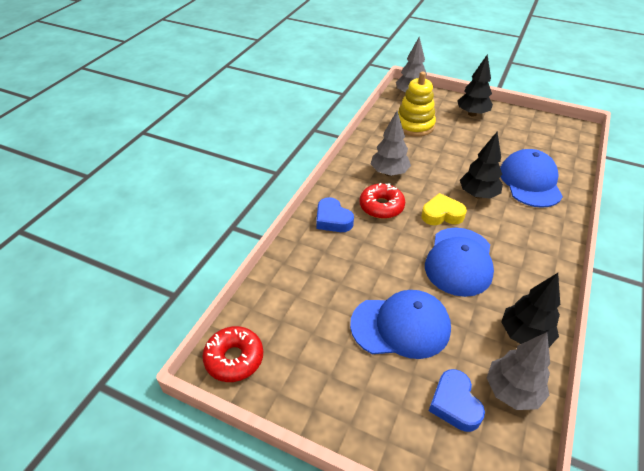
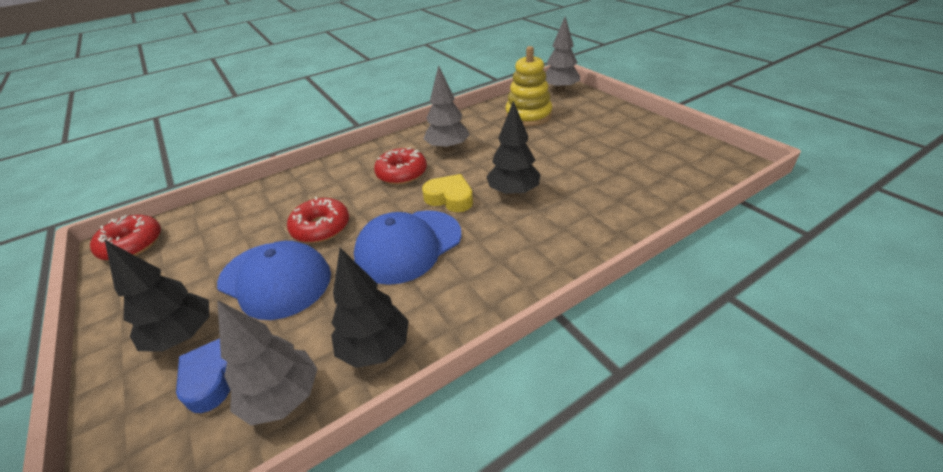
camera: 35 degrees right, 5 degrees down
blue heart [316,197,354,232] -> none
black tree [457,54,493,117] -> black tree moved to [105,240,209,352]
blue cap [500,149,563,208] -> none
none -> red donut [287,197,349,243]

